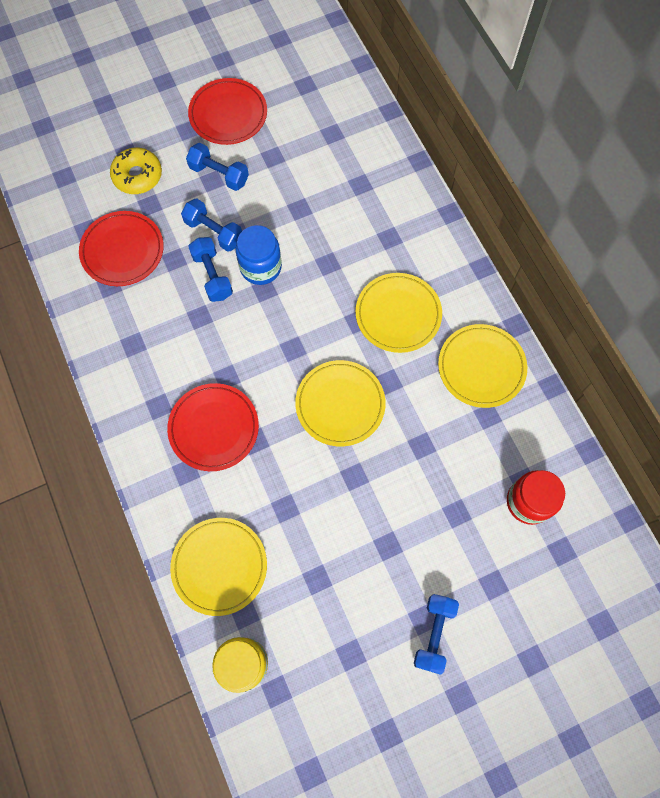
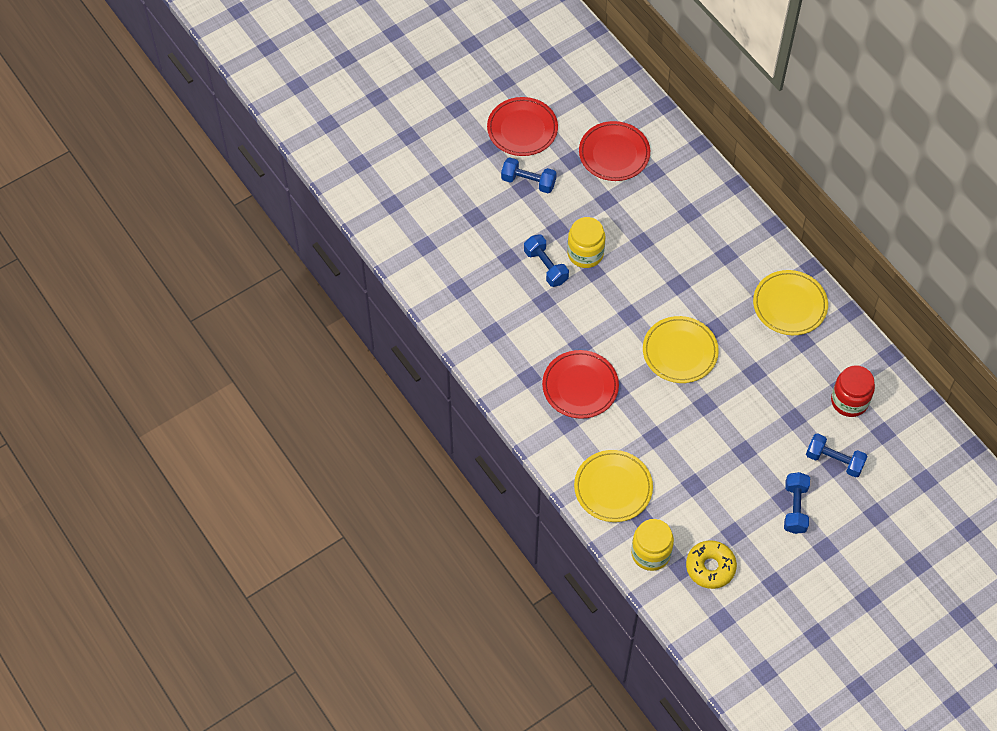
camera: 10 degrees left, 10 degrees down
red plate [79,211,164,286] -> red plate moved to [579,121,650,181]
yellow donut [110,148,162,194] -> yellow donut moved to [686,540,737,589]
blue dumbbell [181,198,242,252] -> blue dumbbell moved to [806,433,868,478]
blue jar [236,225,282,285] -> yellow jar [567,217,606,268]
yellow plate [356,273,442,353] -> none

